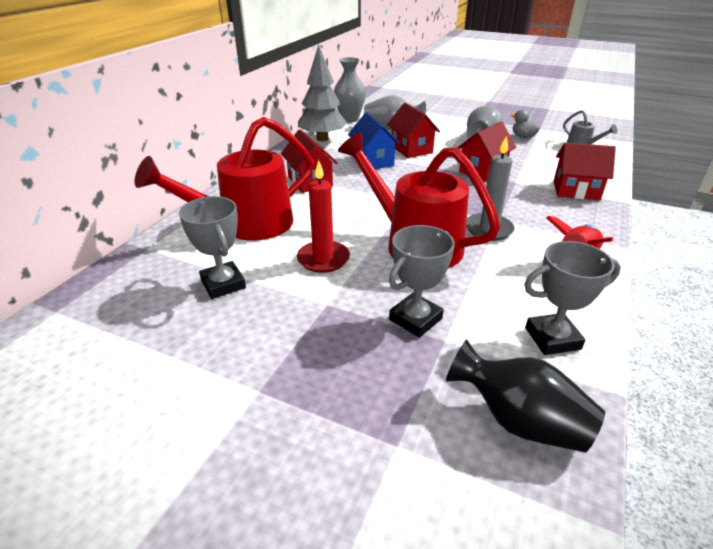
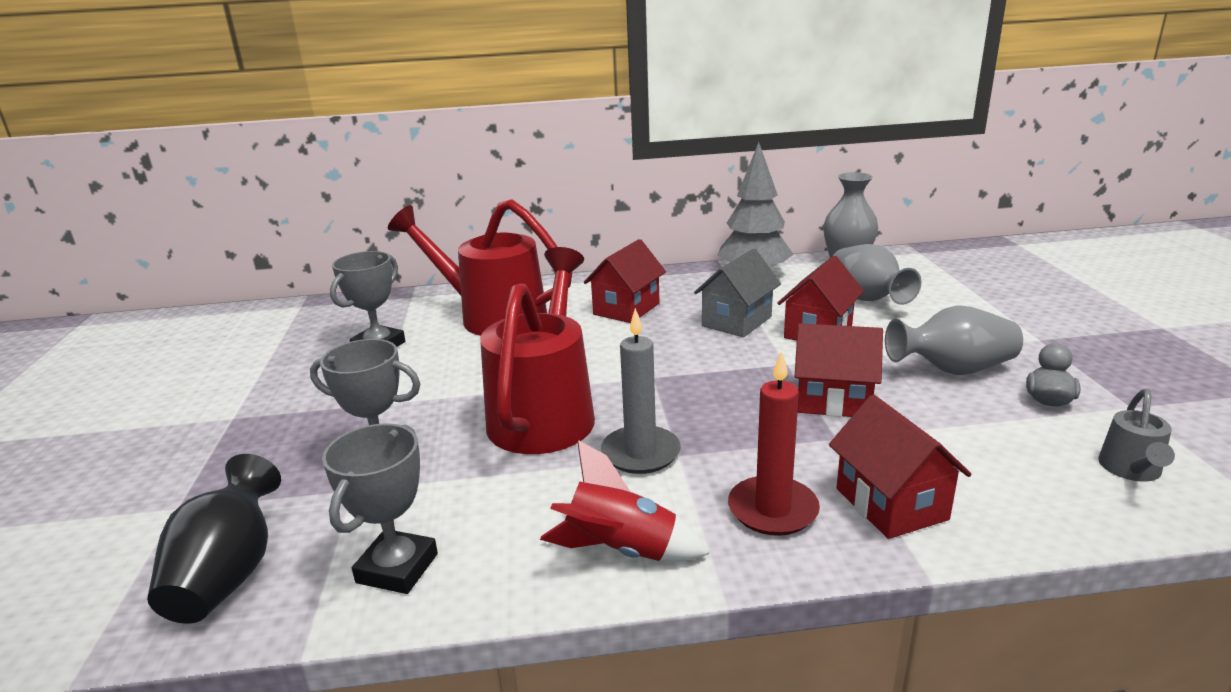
camera: 60 degrees right, 10 degrees down
red candle [297,160,350,273] -> red candle moved to [728,350,820,536]
blue house [348,112,400,169] -> grey house [694,249,781,337]
grey trophy [524,241,621,355] -> grey trophy turned 60 degrees clockwise [322,423,438,594]

